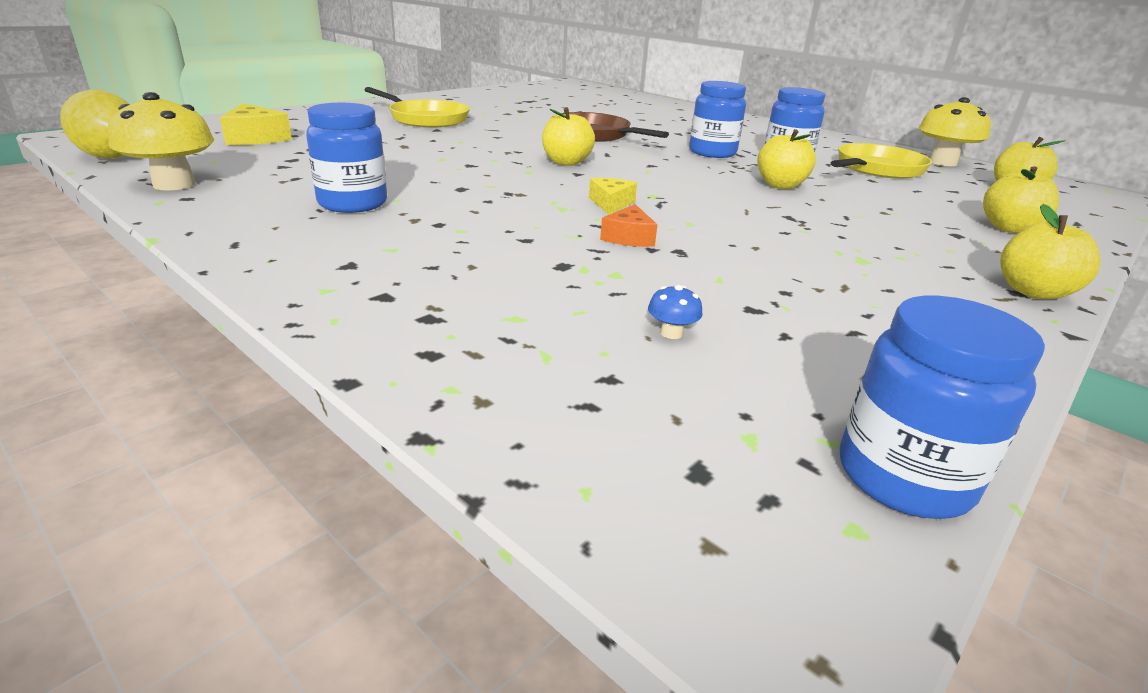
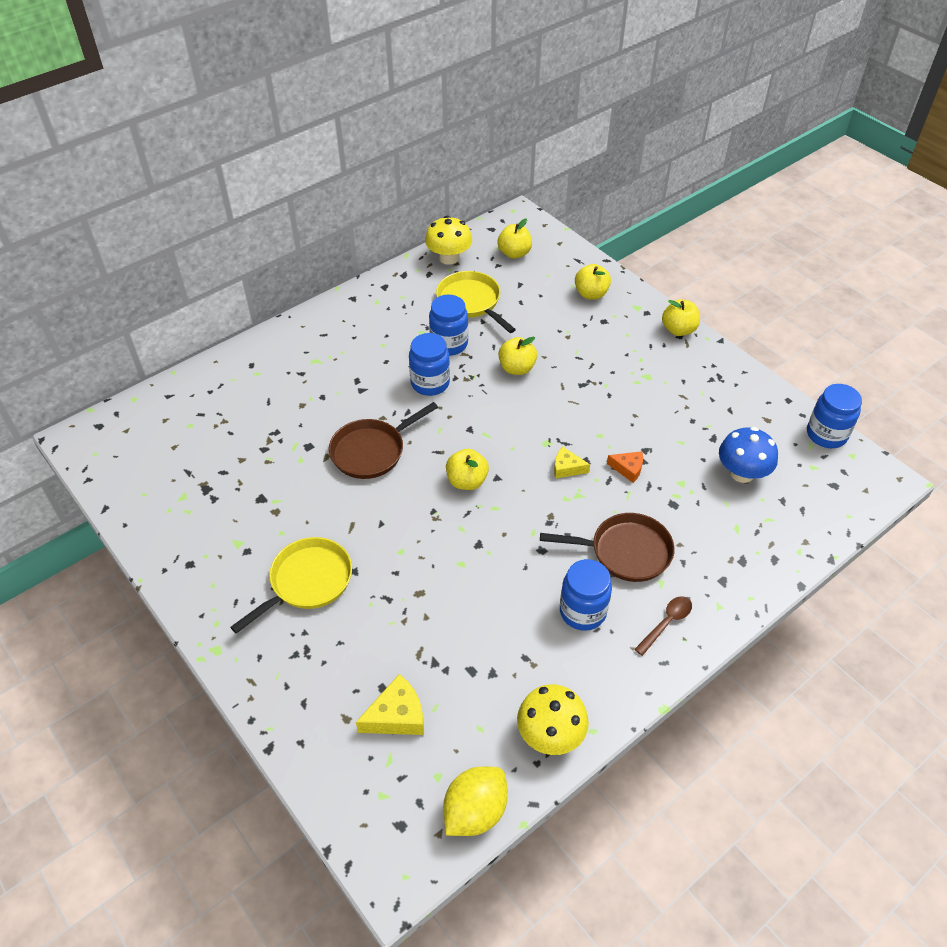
camera: 80 degrees left, 20 degrees up
blue mushroom [648,285,703,339] -> blue mushroom [719,427,778,483], size x2.42
none -> brown pan [540,513,675,582]
none -> brown spoon [634,596,692,656]

